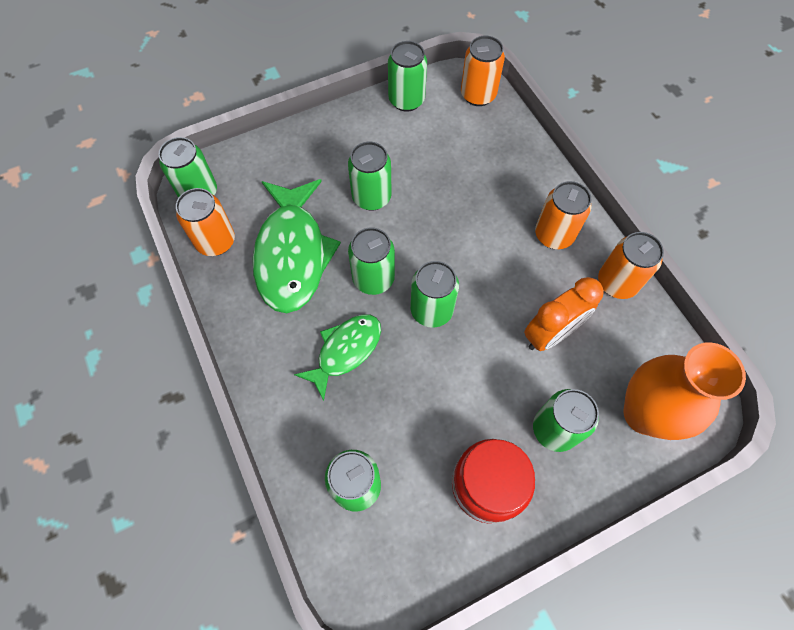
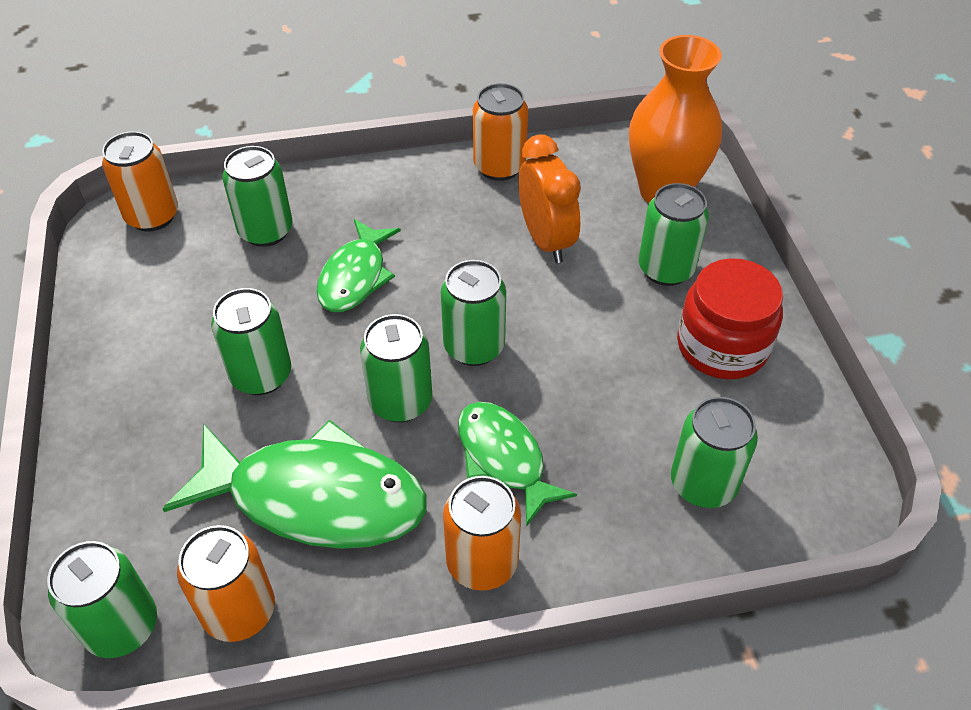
camera: 75 degrees left, 15 degrees down
green can [388,41,427,112] -> green can moved to [222,146,292,247]
orange can [535,181,592,249] -> orange can moved to [443,476,521,591]
none -> green fish [317,219,401,312]

